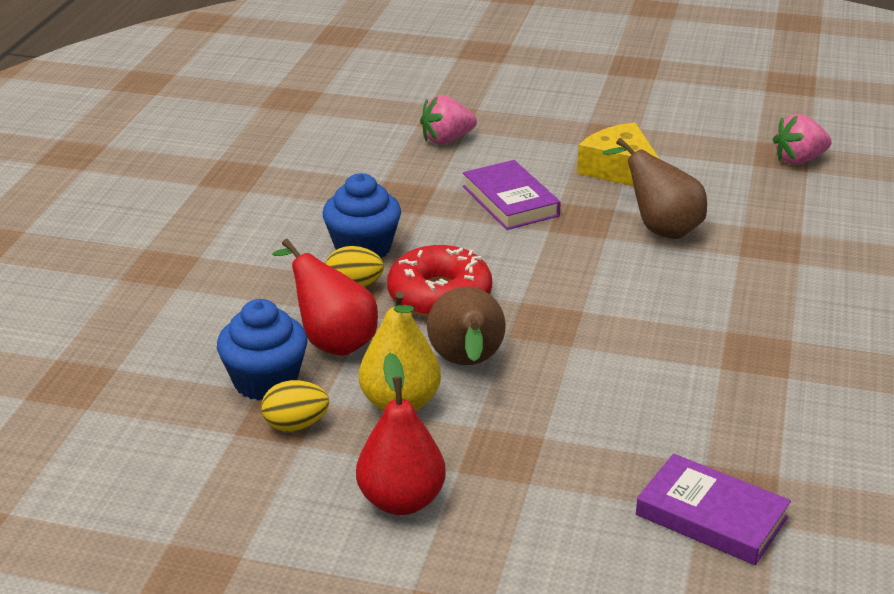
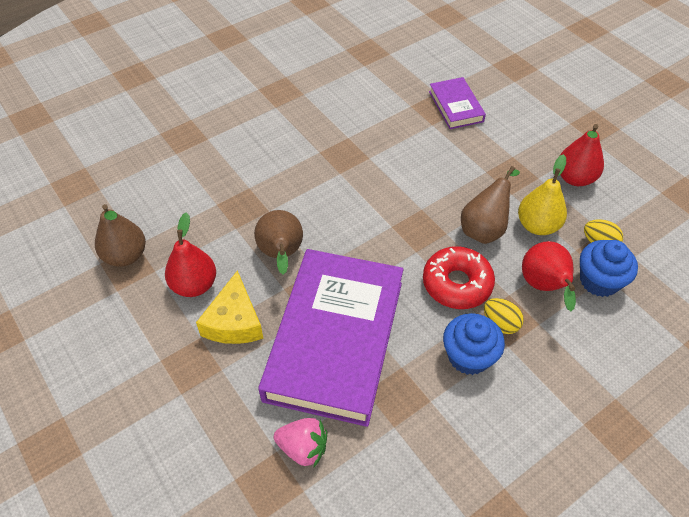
camera: 140 degrees left, 20 degrees up
purple book [463,160,561,230] -> purple book [258,249,404,427], size x2.19
pink strawberry [773,114,832,164] -> brown pear [95,204,146,267]
none -> red pear [165,212,216,297]

